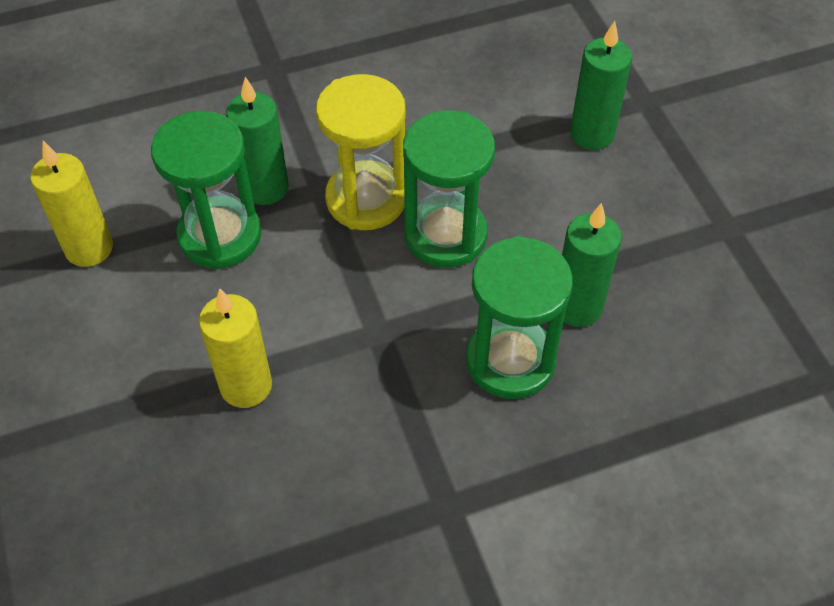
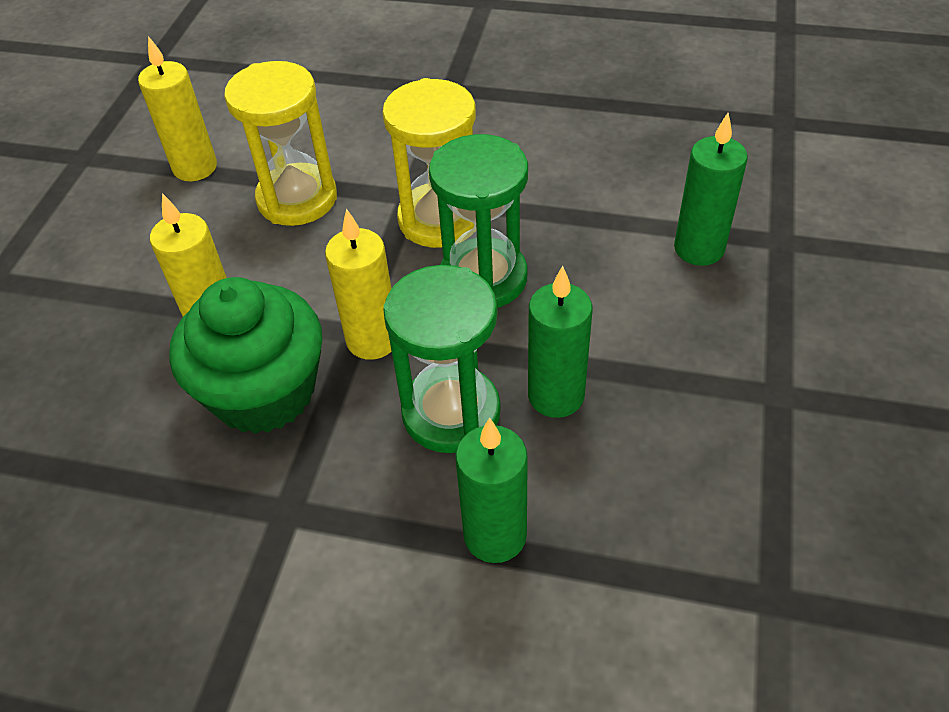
camera: 35 degrees right, 5 degrees down
green hourglass [151,111,261,270] -> yellow hourglass [224,61,337,226]
green candle [226,77,289,205] -> green candle moved to [455,417,528,563]
none -> green cupcake [169,277,322,434]
none -> yellow candle [325,208,392,360]

